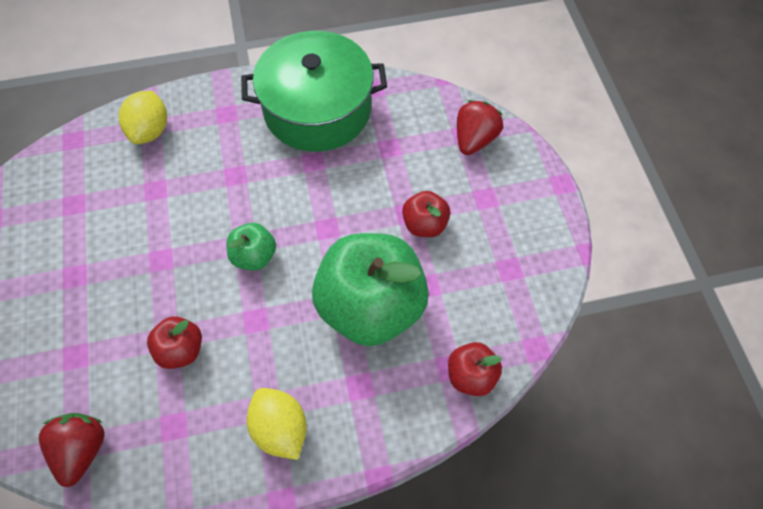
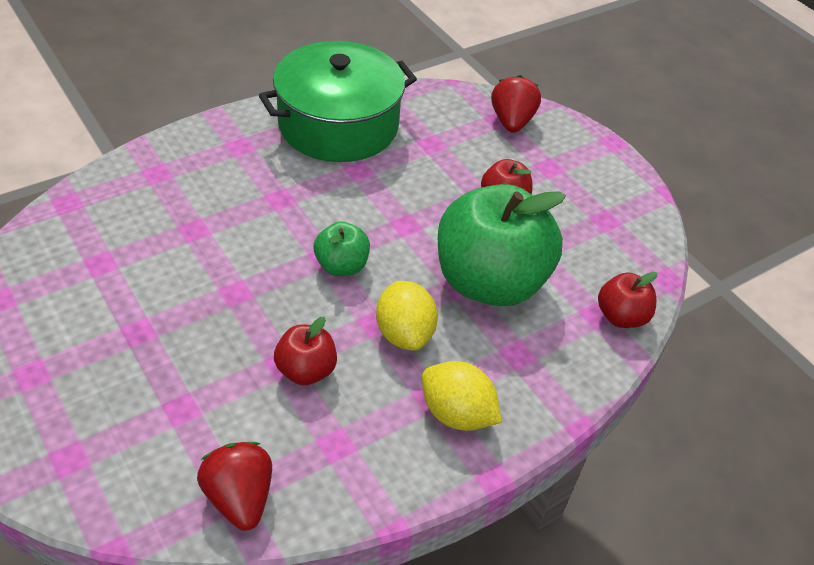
camera: 25 degrees left, 15 degrees down
yellow lemon [119,91,167,144] -> yellow lemon moved to [376,281,438,351]

